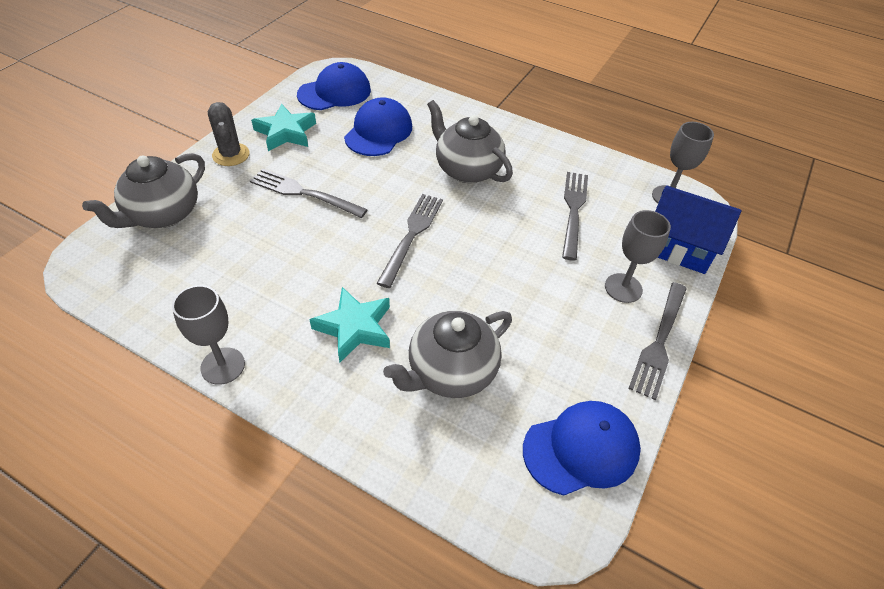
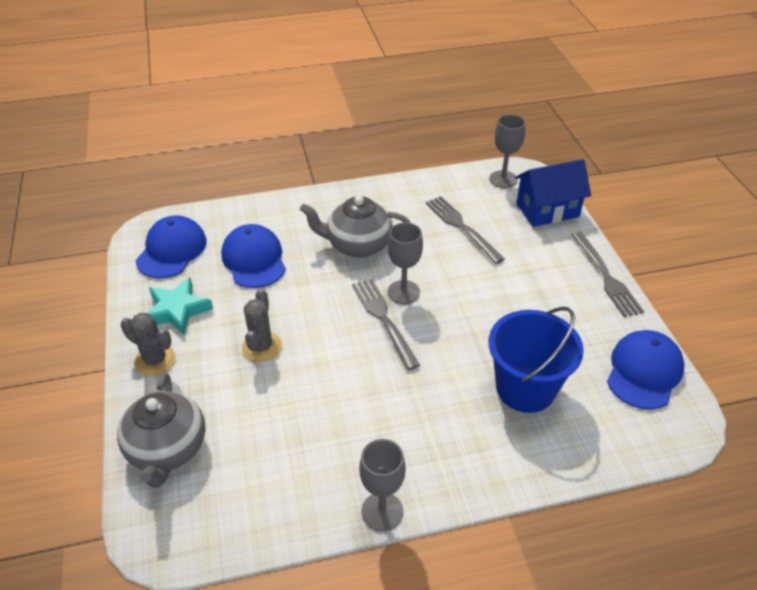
camera: 40 degrees left, 5 degrees down
grey fork [250,168,368,218] -> grey cactus [242,289,282,362]
turquoise star [309,287,390,362] -> none
grey teapot [383,310,512,398] -> blue bucket [489,307,584,413]
grey goblet [605,210,671,303] -> grey goblet moved to [388,222,423,304]

